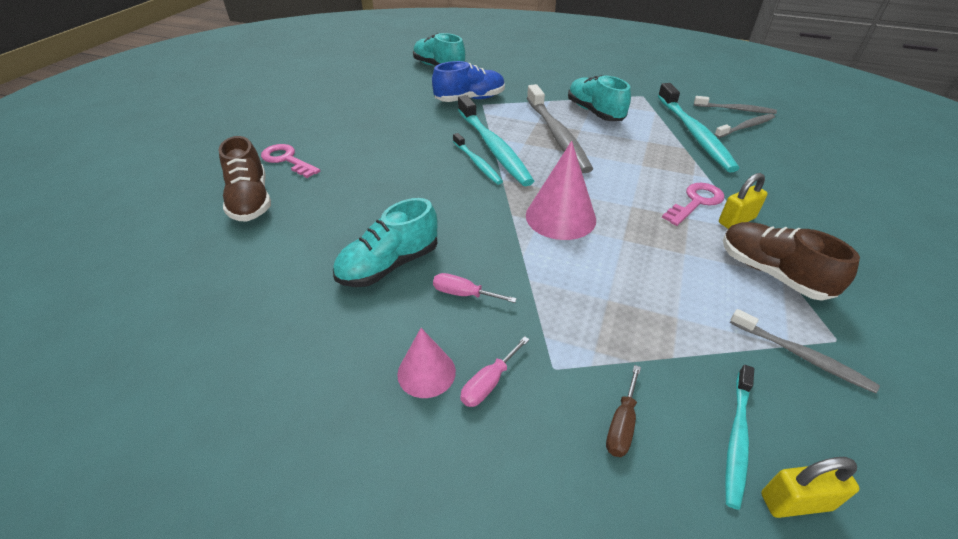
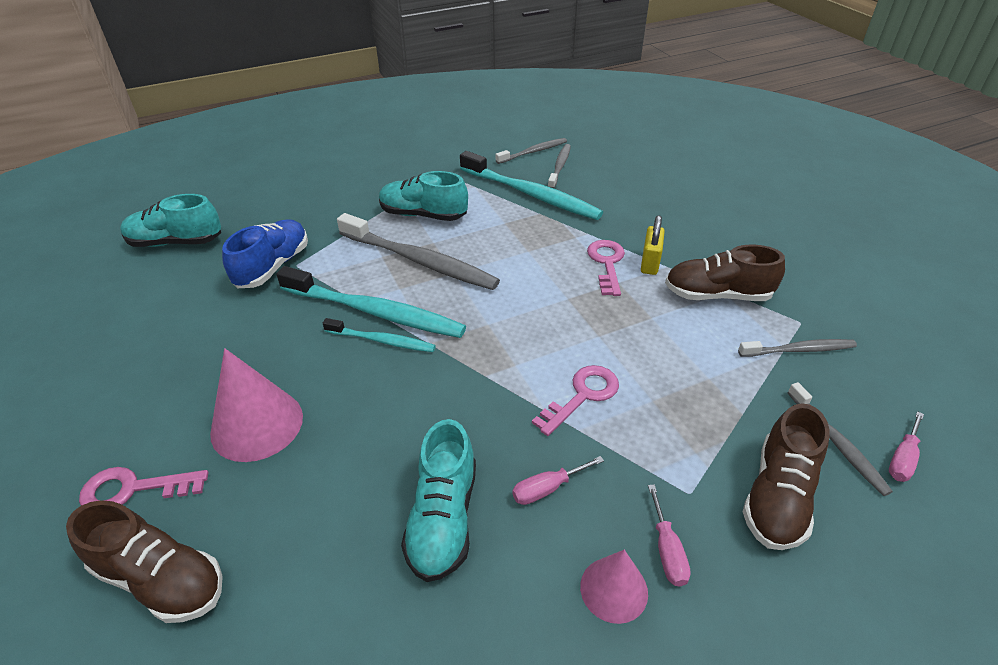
camera: 45 degrees left, 0 degrees up
pink cone [526,141,596,240] -> pink cone moved to [210,348,303,462]
brown screwdriver [606,365,641,457] -> brown shoe [743,403,830,550]
turquoise toothbrush [725,365,754,510] -> grey toothbrush [788,382,893,496]
yellow padlock [761,457,859,518] -> pink screwdriver [889,411,924,482]
none -> pink key [532,365,619,436]

